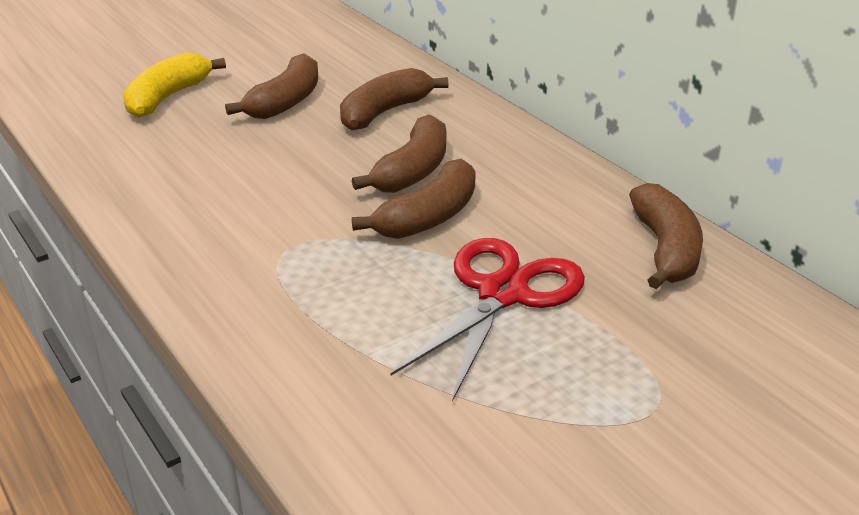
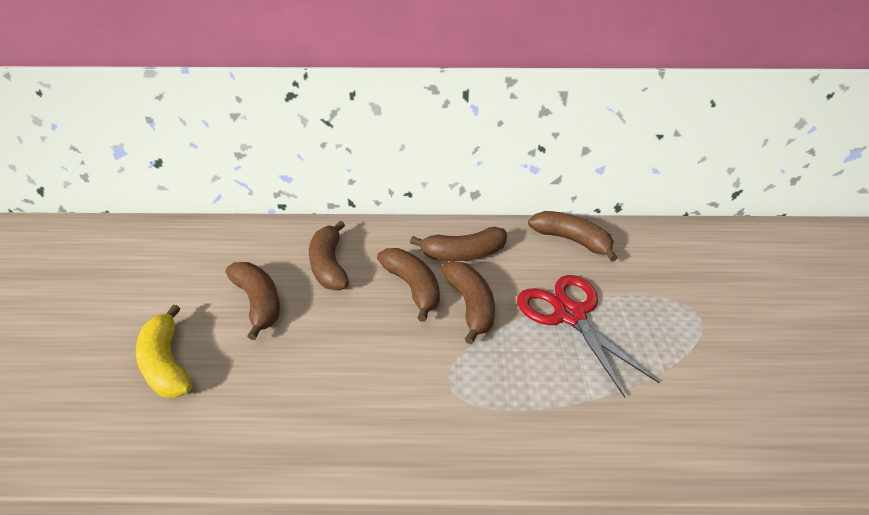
camera: 55 degrees left, 5 degrees up
none -> brown banana [410,227,507,261]

